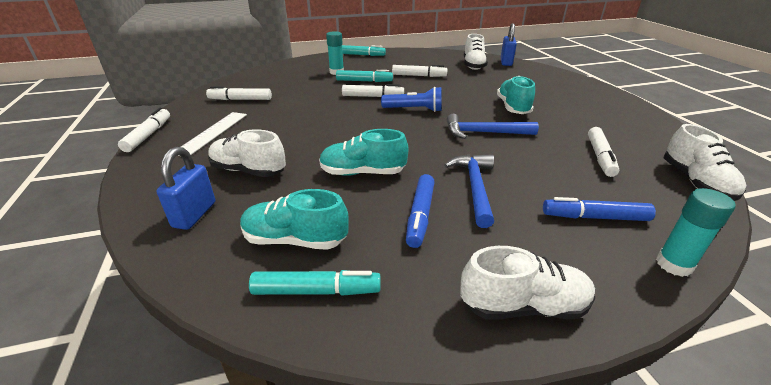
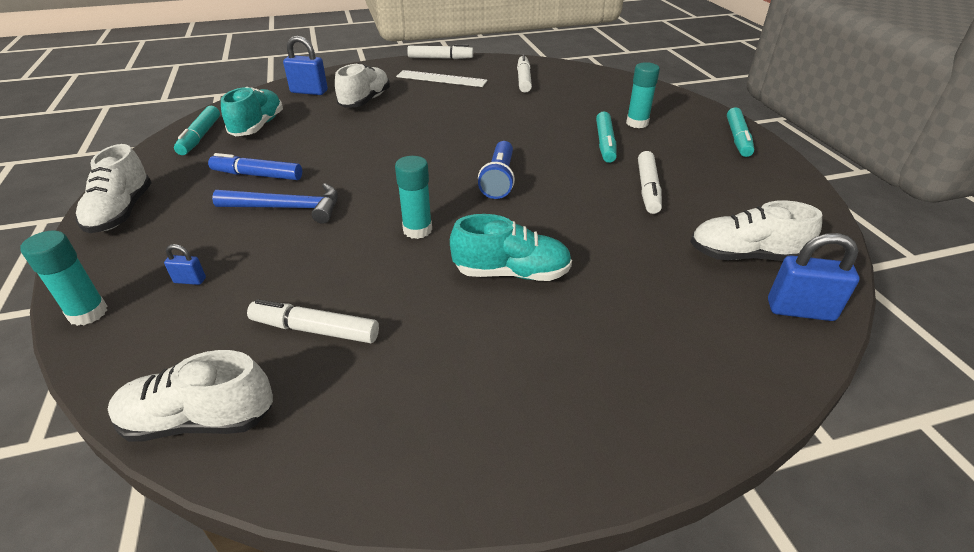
camera: 90 degrees right, 5 degrees up
turquoise shoe [319,129,408,176] -> none
white marker [342,84,404,97] -> none
blue hammer [446,114,539,139] -> turquoise glue stick [395,156,432,239]
blue marker [543,197,656,221] -> blue padlock [164,244,206,285]

